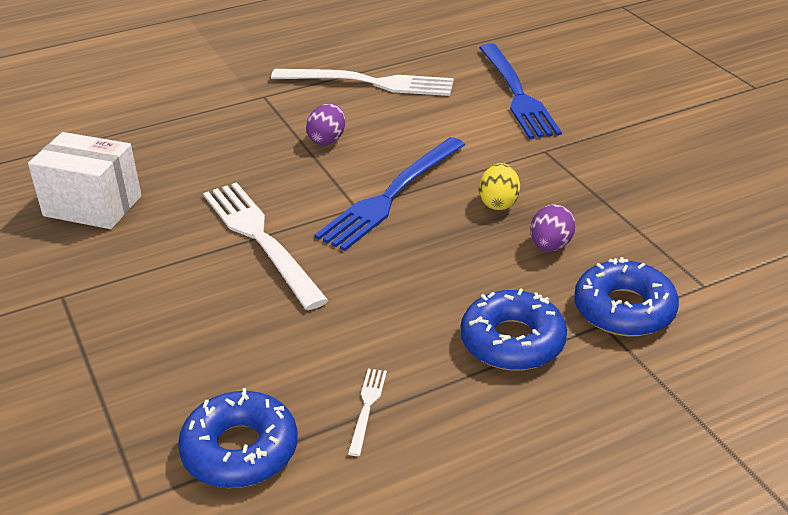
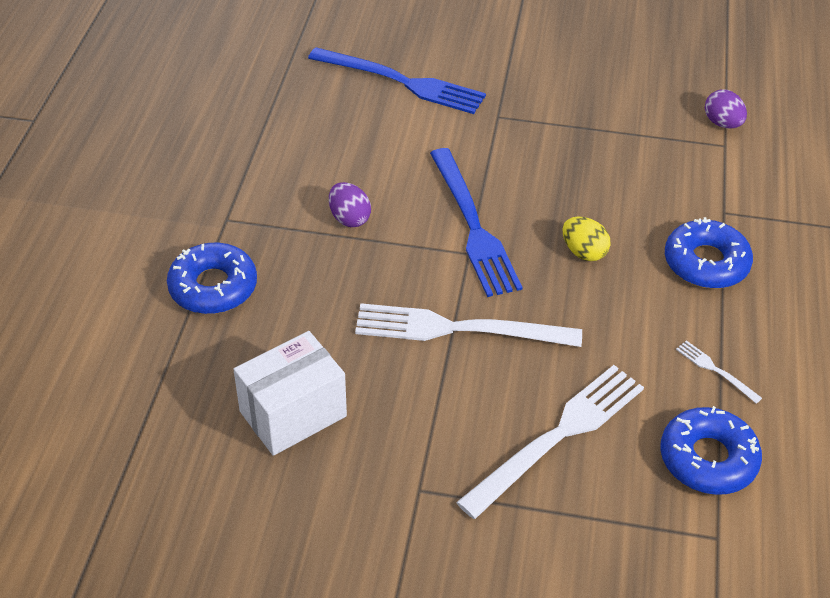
camera: 55 degrees left, 10 degrees up
white fork [271,69,454,96] -> white fork moved to [456,365,644,519]
yellow egg [479,163,520,210] -> yellow egg moved to [562,216,610,261]
purple egg [530,204,576,251] -> purple egg moved to [705,89,747,128]
blue donut [574,257,679,337] -> blue donut moved to [167,243,257,314]

